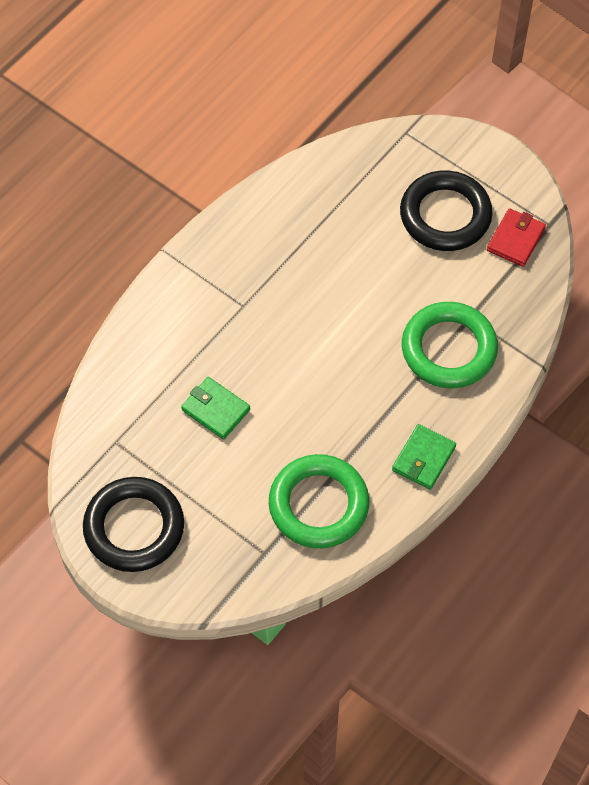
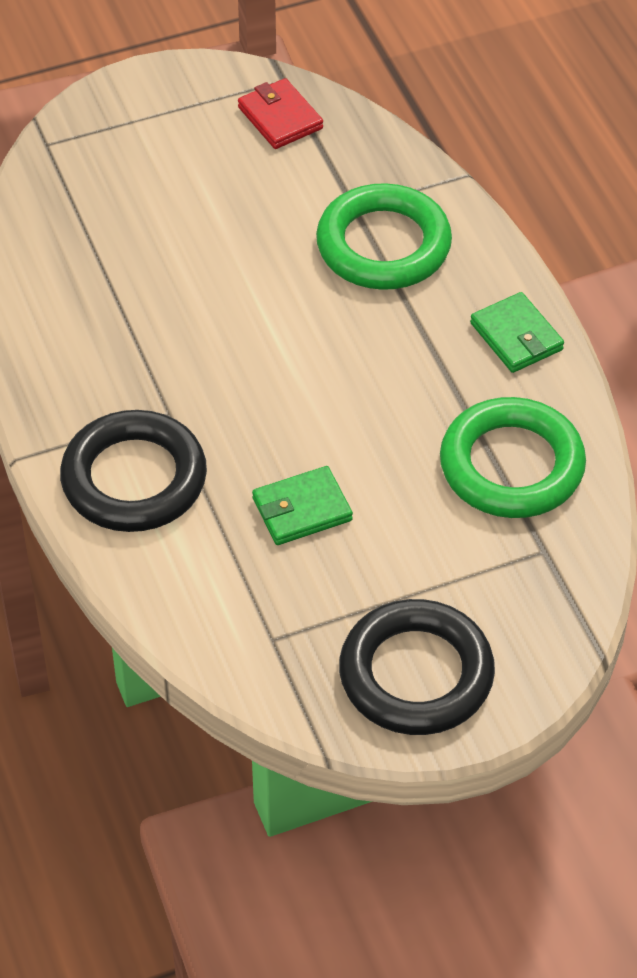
camera: 60 degrees left, 10 degrees down
black ring [400,170,493,251] -> black ring moved to [60,410,207,532]

